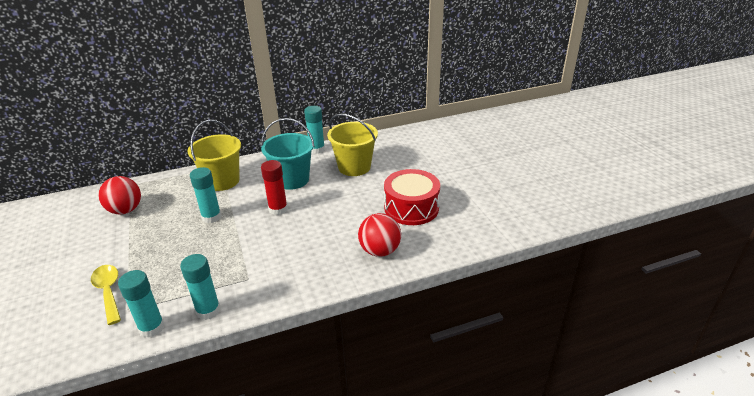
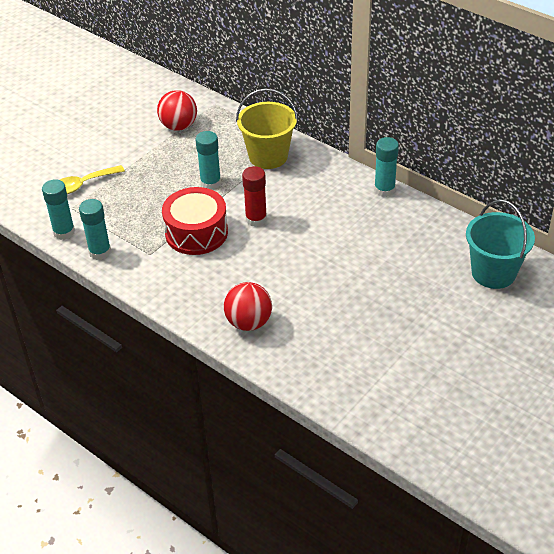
camera: 60 degrees right, 10 degrees up
yellow spoon [91,265,121,325] -> yellow spoon turned 150 degrees counterclockwise [60,165,125,194]
turquoise bucket [261,118,315,190] -> turquoise bucket moved to [466,200,535,289]
yellow bucket [327,114,378,176] -> none
red drum [384,169,440,225] -> red drum moved to [162,187,228,255]

